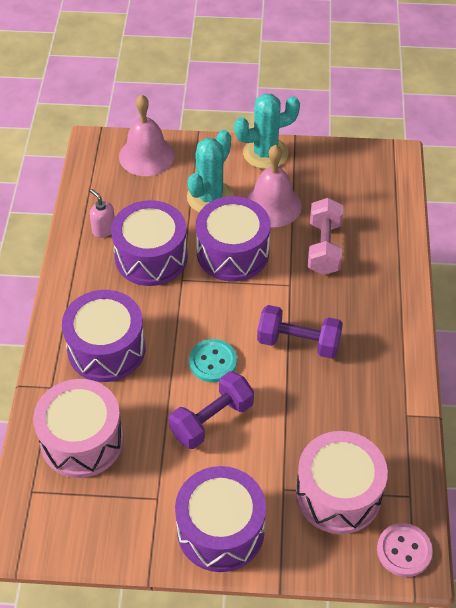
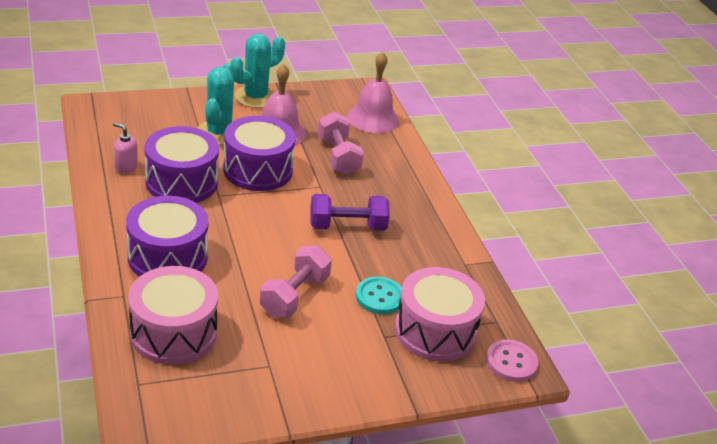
camera: 25 degrees left, 15 degrees down
pink bell [119,94,175,176] -> pink bell moved to [347,52,399,133]
purple dumbbell [169,371,254,449] -> pink dumbbell [260,245,332,317]
purple drum [175,466,266,572] -> none
turquoise button [189,339,237,382] -> turquoise button moved to [356,276,402,314]

